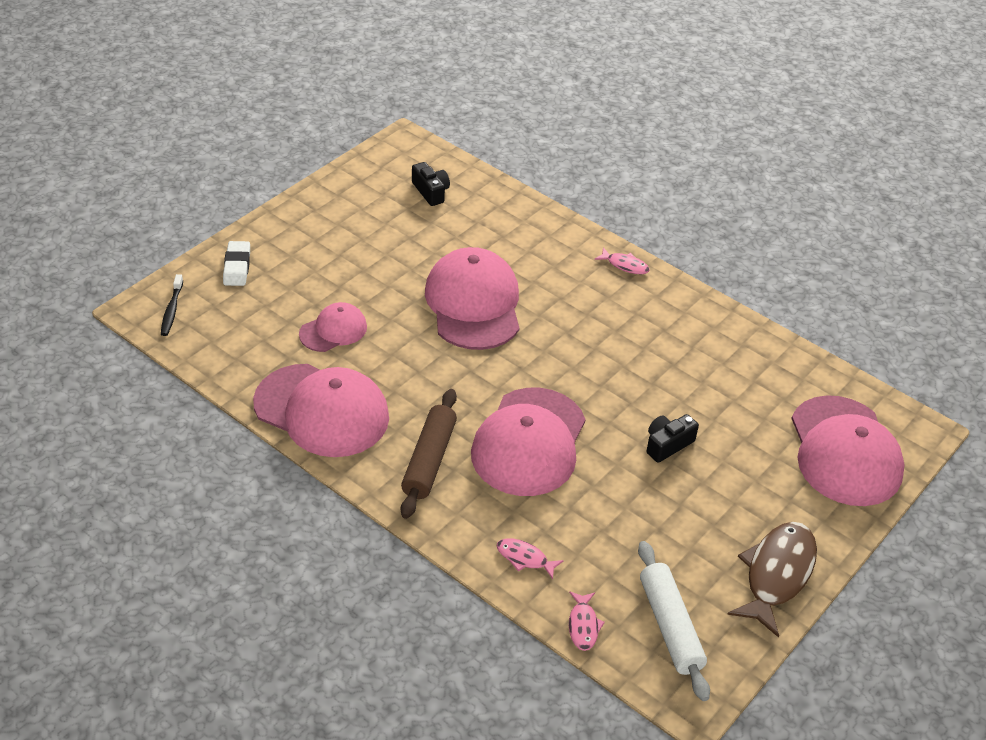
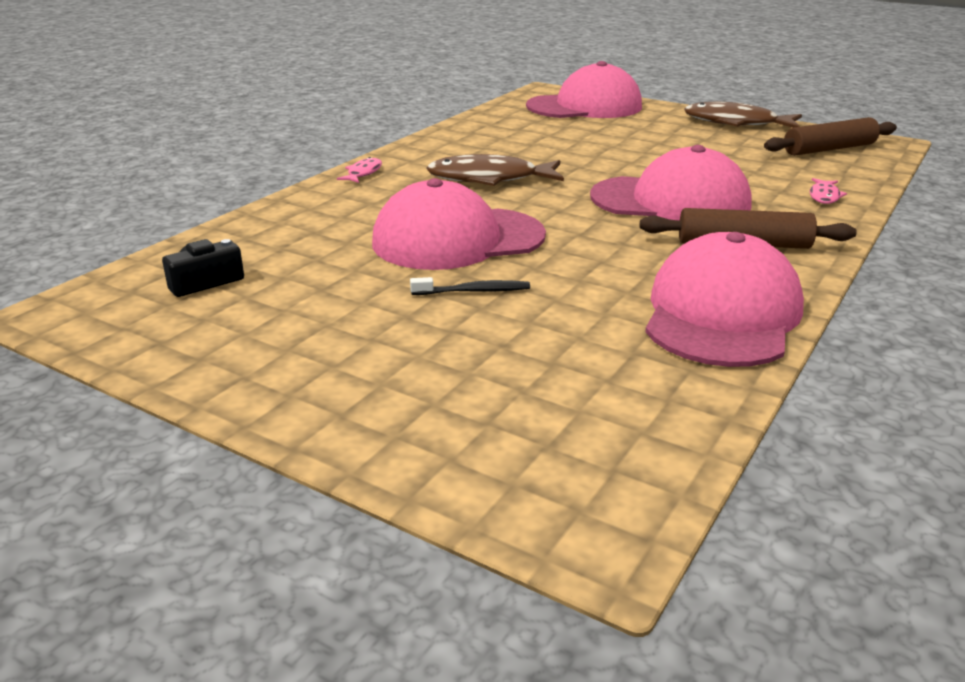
camera: 95 degrees left, 15 degrees down
black toothbrush [161,274,183,336] -> black toothbrush moved to [410,277,530,295]
white eraser [223,241,250,286] -> none
pink cap [299,302,367,352] -> none
pink fish [569,591,605,651] -> none
white rolling pin [638,541,710,701] -> brown rolling pin [764,117,897,156]
black camera [647,414,699,463] -> none
none -> brown fish [427,154,564,186]

